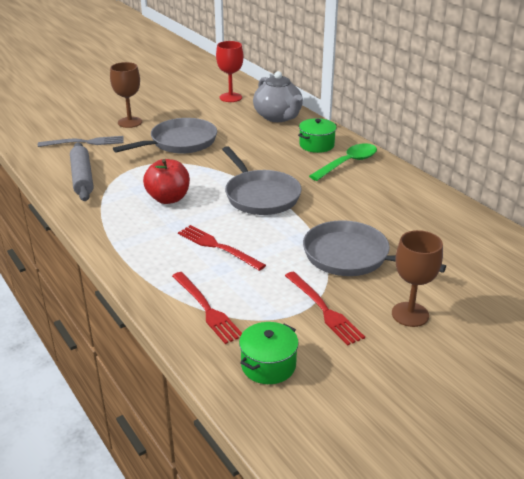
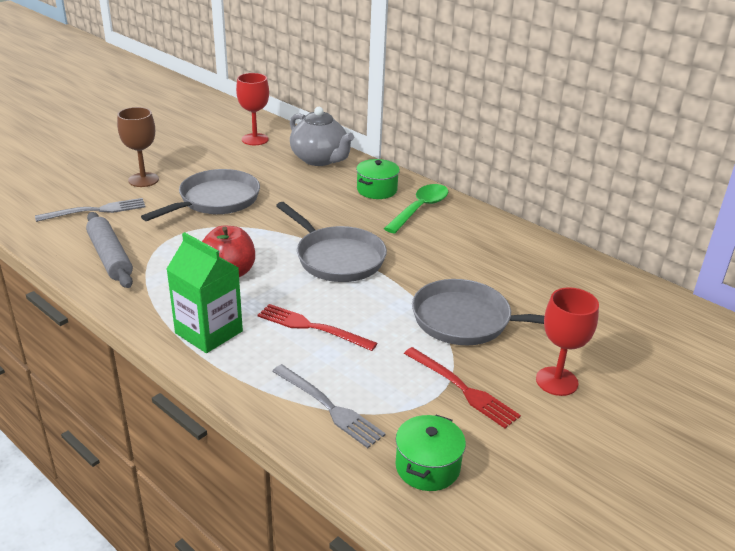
camera: 15 degrees left, 0 degrees up
red fork [172,272,242,344] -> grey fork [272,364,386,448]
brown goblet [392,230,443,327] -> red goblet [536,287,599,396]
none -> green carton [167,232,243,353]

